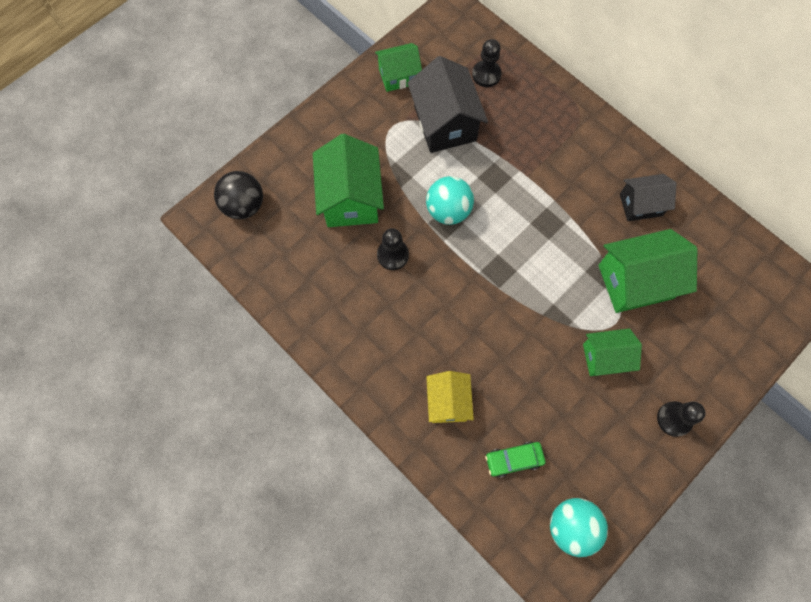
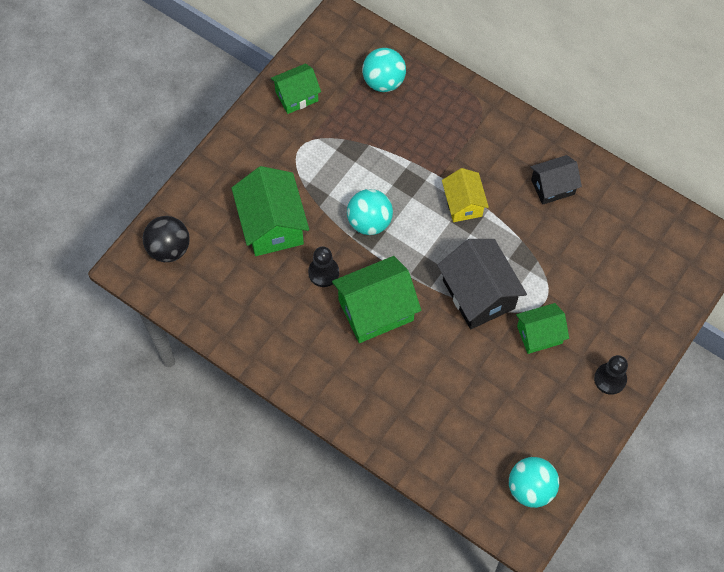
camera: 10 degrees left, 5 degrees down
black house [407,56,488,153] -> black house moved to [437,239,527,329]
yellow house [426,371,474,423] -> yellow house moved to [442,168,489,222]
black pawn [472,39,502,87] -> turquoise ball [362,48,406,92]
green car [485,441,545,477] -> none
green house [598,229,697,313] -> green house moved to [332,256,421,343]

